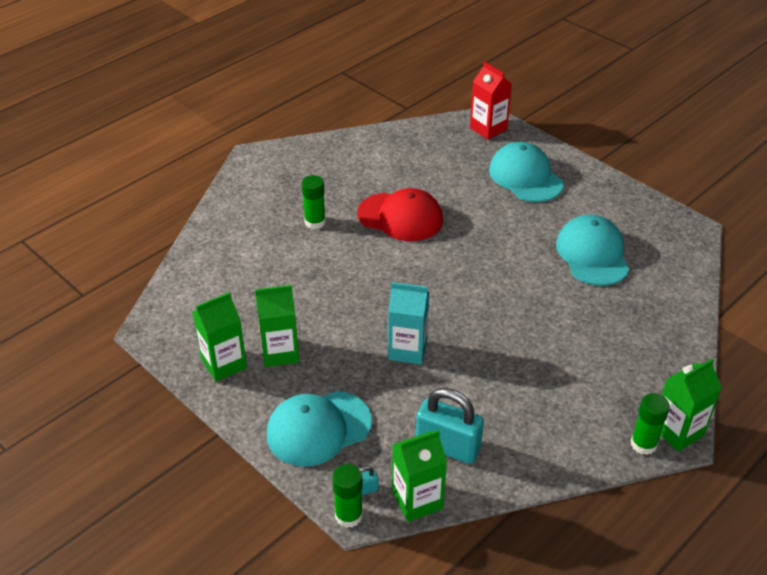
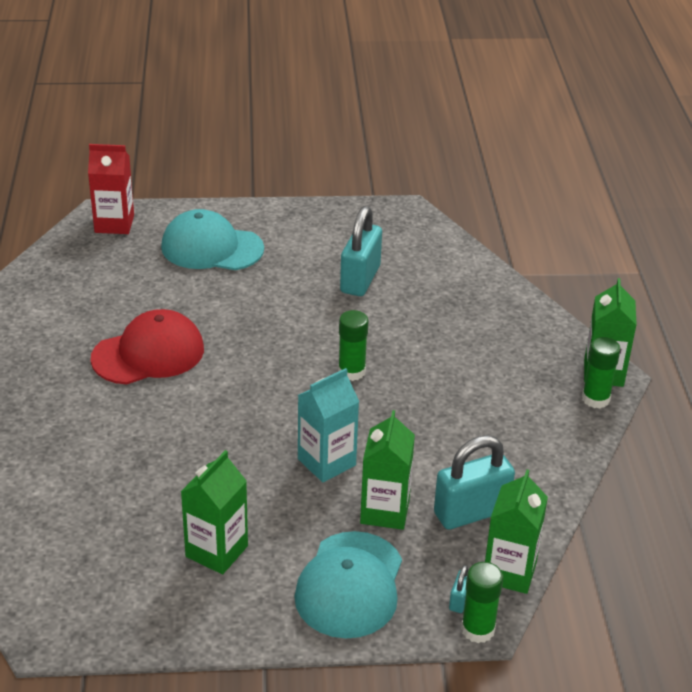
camera: 50 degrees left, 5 degrees down
green carton [193,292,247,382] -> green carton moved to [360,410,415,530]
green glue stick [302,175,326,229] -> green glue stick moved to [338,310,369,381]
turquoise cap [556,215,630,286] -> turquoise padlock [340,206,382,296]

